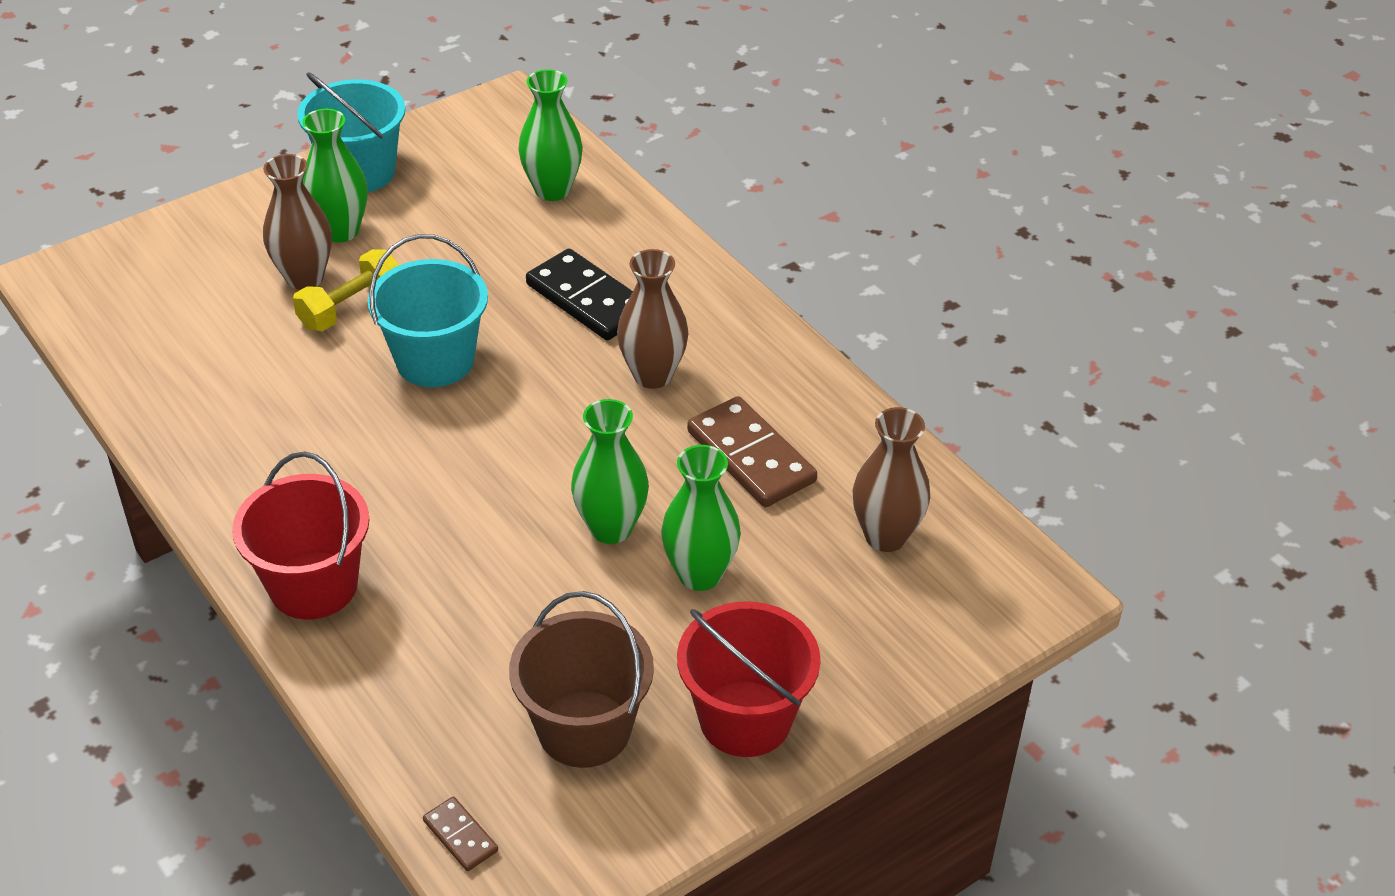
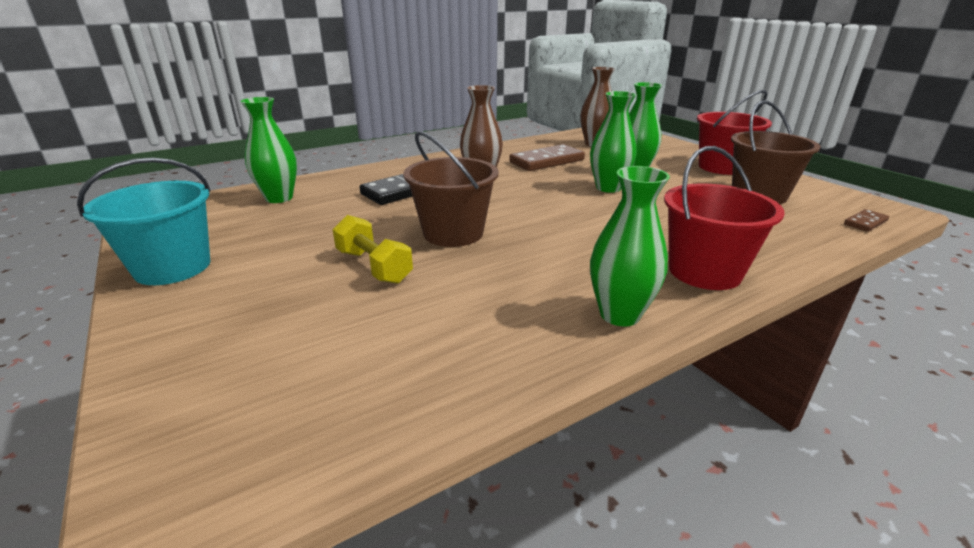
camera: 85 degrees left, 15 degrees down
brown vase [263,154,332,290] -> none
green vase [303,109,368,242] -> green vase moved to [590,166,670,326]
turquoise bucket [368,234,488,387] -> brown bucket [403,131,499,247]

